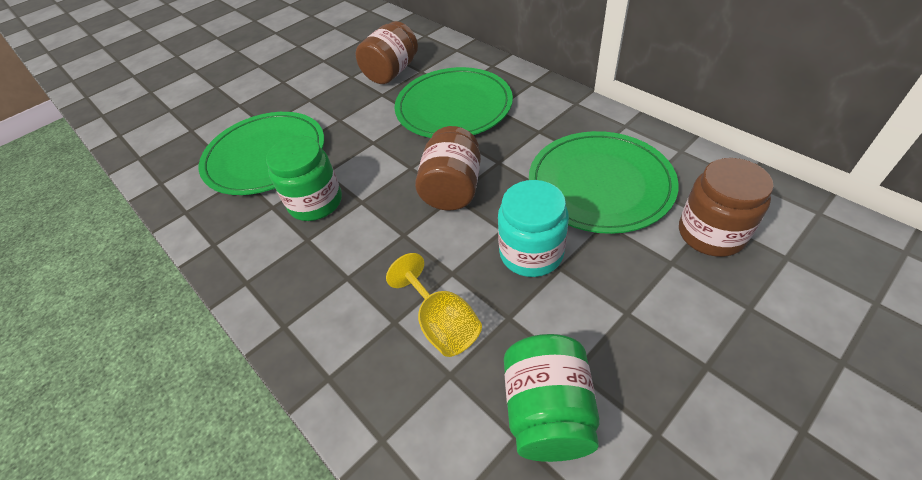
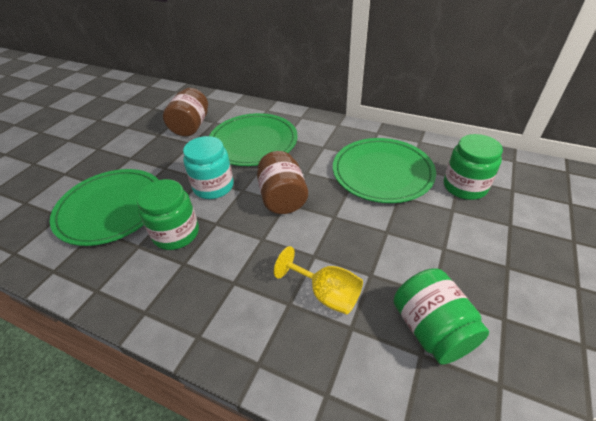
camera: 25 degrees left, 5 degrees down
turquoise jar [498,180,569,277] -> turquoise jar moved to [183,136,234,199]
brown jar [679,158,774,257] -> green jar [444,134,503,200]

